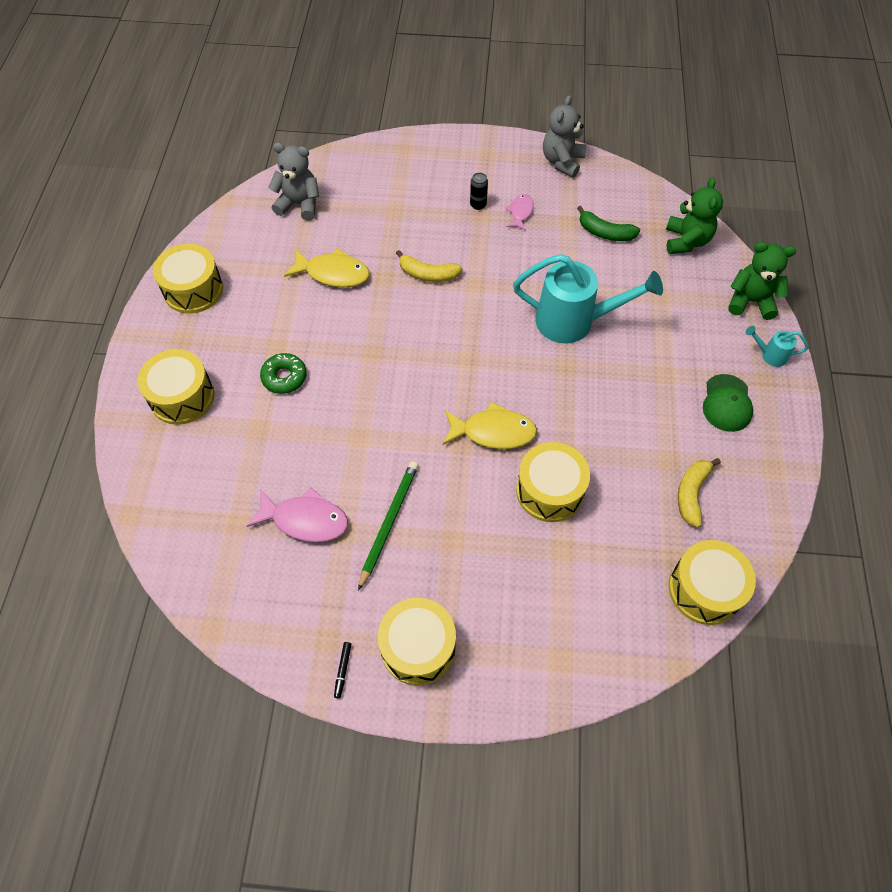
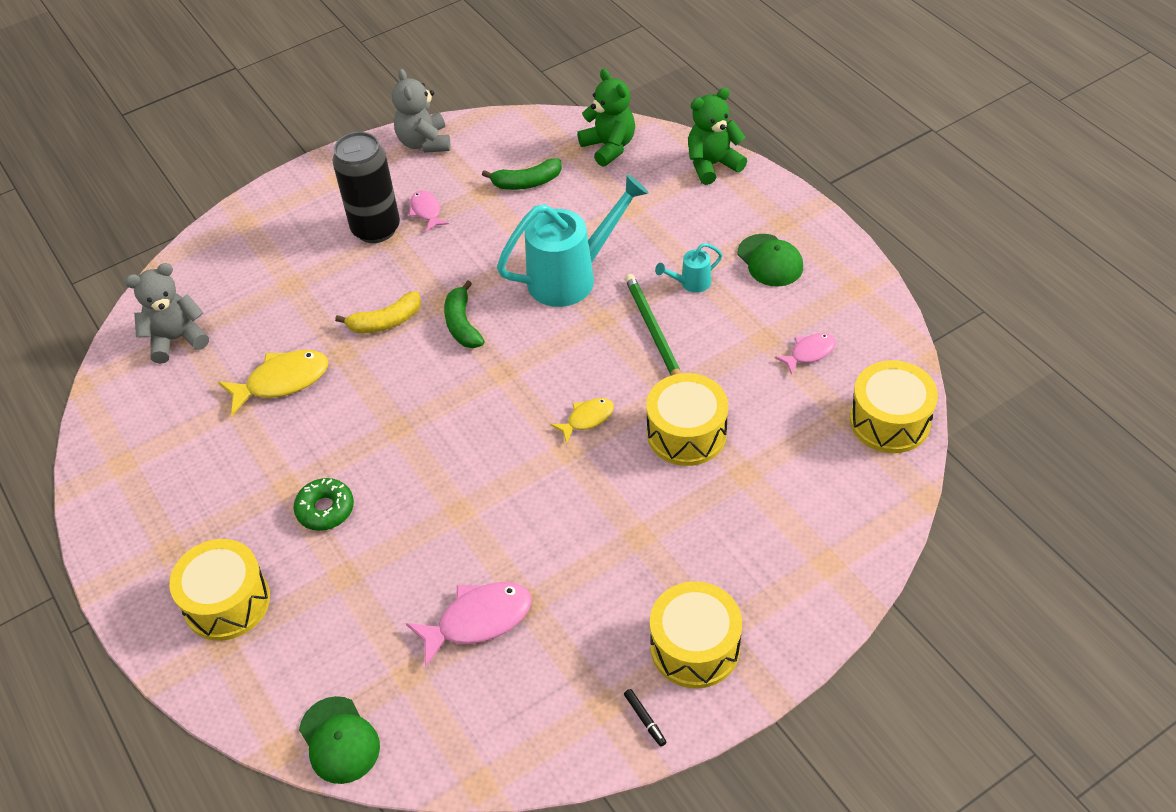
camera: 35 degrees left, 10 degrees down
yellow drum [153,244,223,314] -> none
green pencil [358,461,418,591] -> green pencil moved to [625,274,681,376]
yellow fish [443,401,537,449] -> yellow fish [550,398,614,443], size x0.59
black can [470,173,488,210] -> black can [333,132,400,243], size x2.40
yellow banana [678,458,721,528] -> pink fish [775,333,836,375]
turquoise watering can [746,326,808,367] -> turquoise watering can moved to [655,243,722,293]
none -> green cap [299,696,380,784]
none -> green banana [444,280,484,348]

